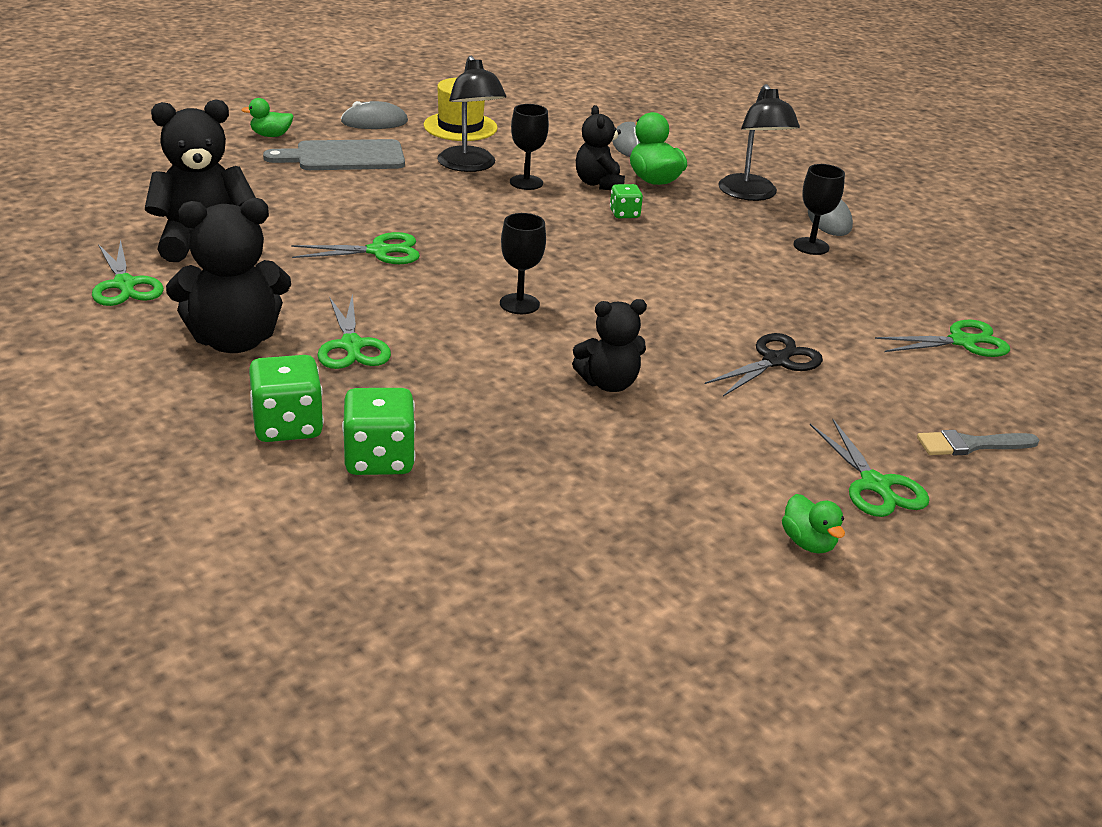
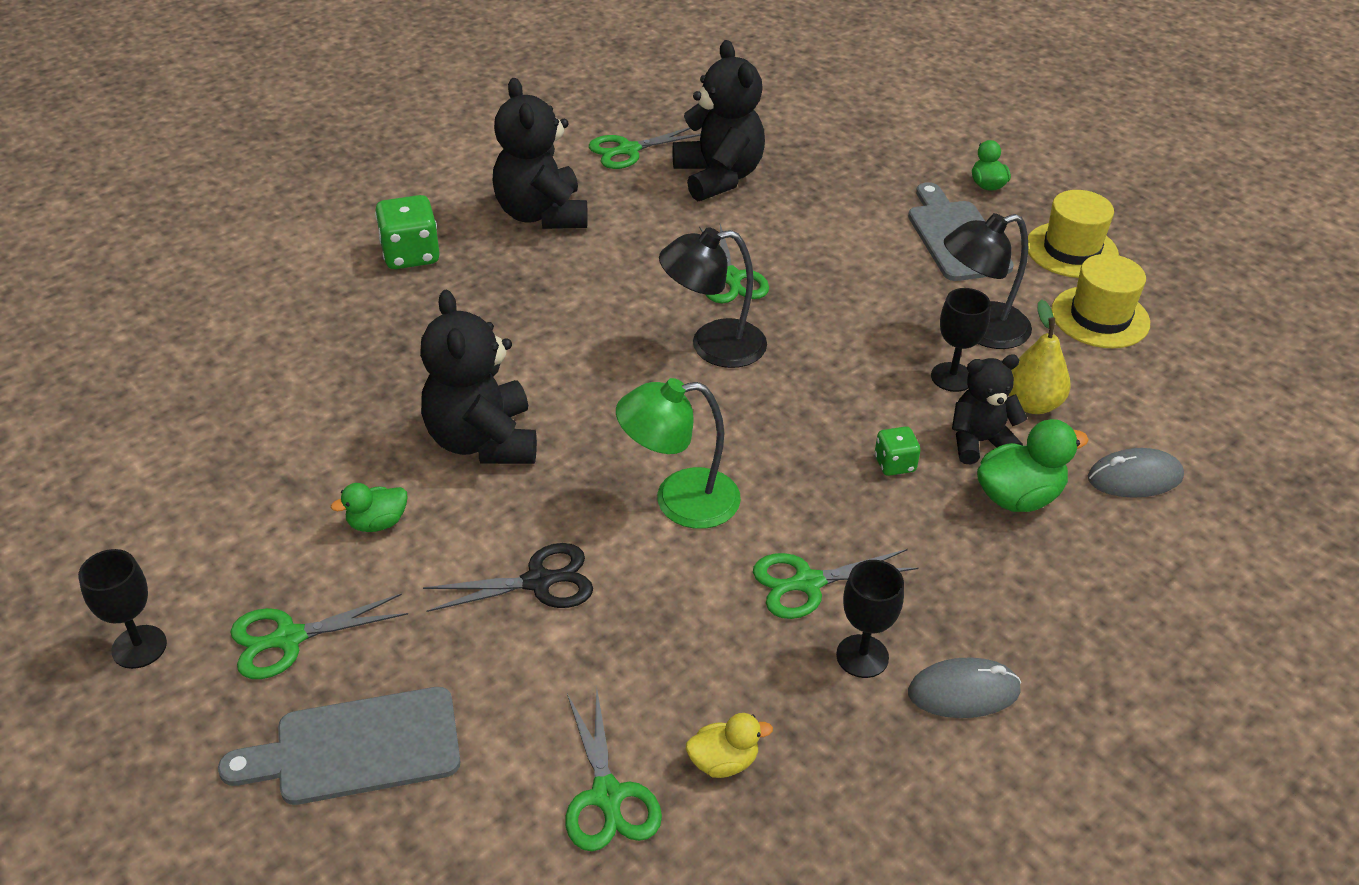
camera: 90 degrees right, 10 degrees up
green scissors [317,295,391,369] -> green scissors moved to [753,549,919,619]
grey mouse [341,101,408,129] -> yellow hat [1028,190,1119,278]
green dice [342,388,416,475] -> none
black goblet [500,213,546,314] -> black goblet moved to [78,549,167,669]
black teddy bear [572,299,647,392] -> black teddy bear [420,290,537,464], size x1.62
black scissors [705,333,823,396] -> black scissors turned 60 degrees counterclockwise [423,543,593,612]
black lamp [718,84,800,201] -> black lamp moved to [659,227,767,368]
green duck [782,494,845,554] -> green duck moved to [331,483,407,532]
grey brush [917,430,1039,455] -> grey cutting board [218,687,460,805]
none -> green lamp [616,378,741,529]
none -> yellow duck [686,713,773,778]
none -> yellow pear [1009,299,1070,414]

